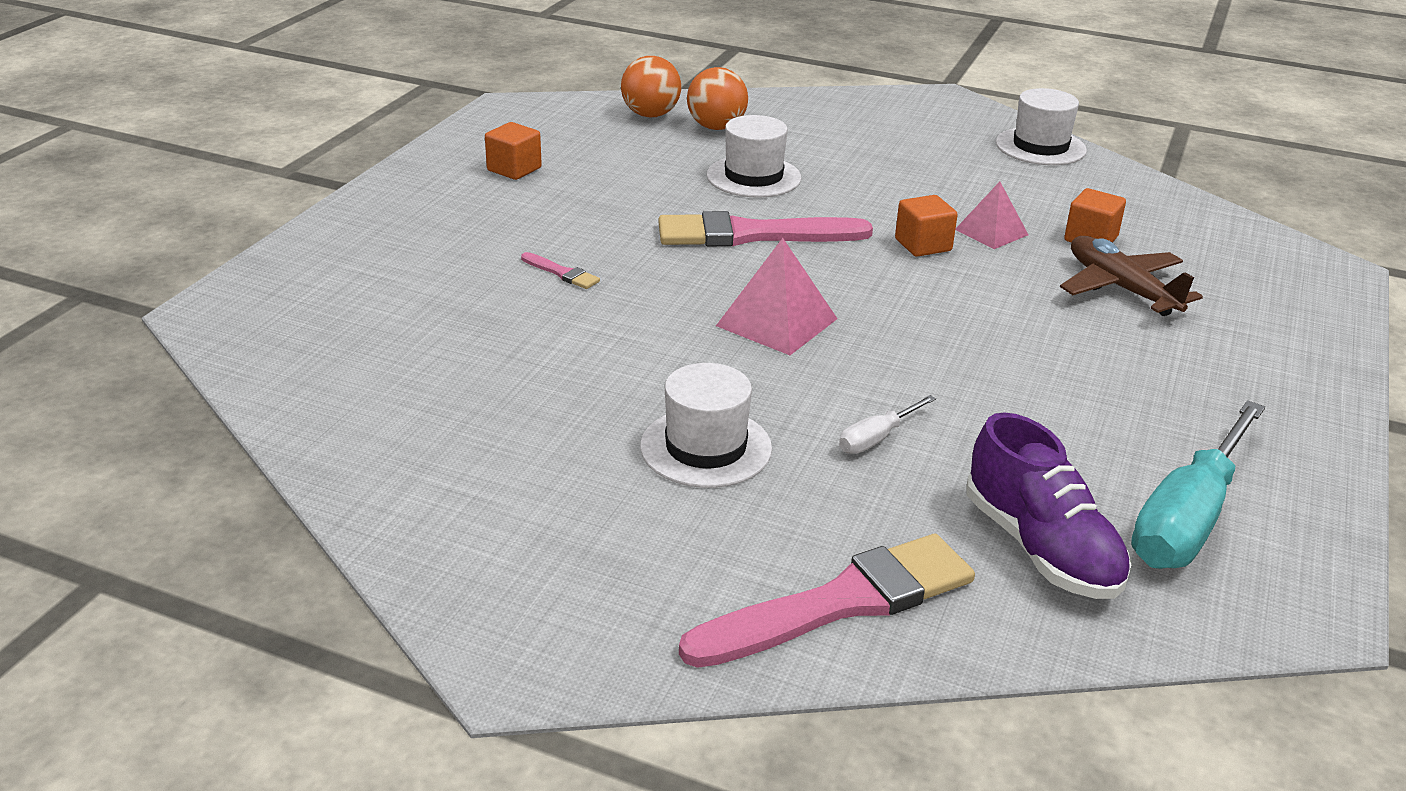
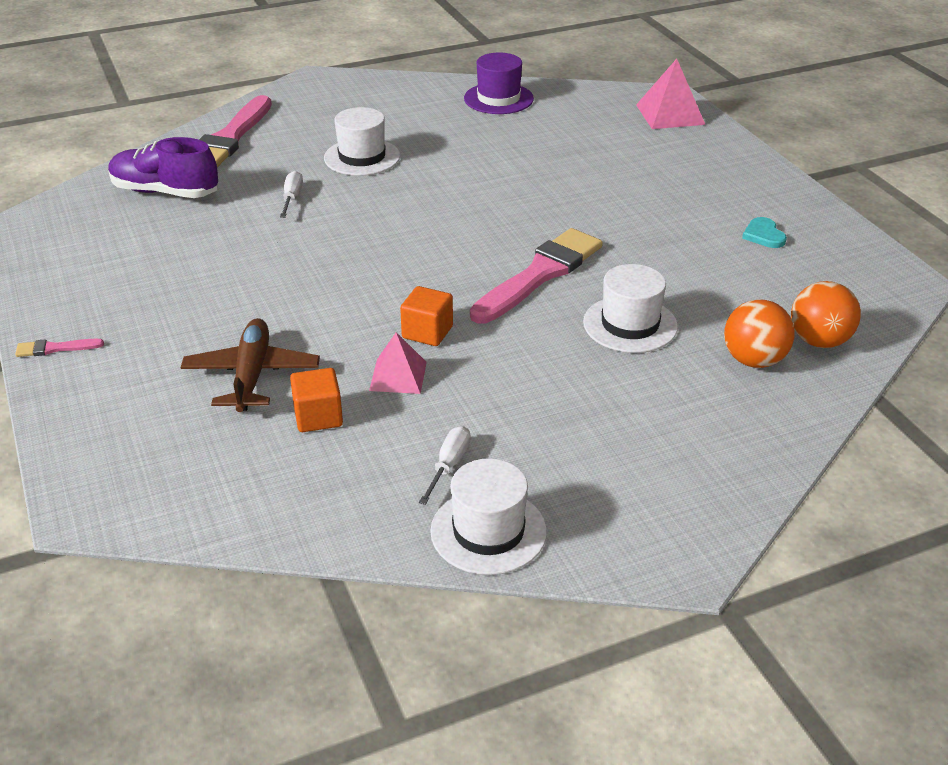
camera: 135 degrees right, 5 degrees up
orange cube [485,122,542,180] -> turquoise heart [742,217,787,248]
pink brush [521,252,600,289] -> pink brush moved to [15,339,104,357]
pink pyramid [716,238,837,355] -> pink pyramid moved to [636,59,706,129]
brown plane [1060,236,1203,316] -> brown plane turned 105 degrees counterclockwise [181,318,320,412]
turquoise screwdriver [1131,400,1265,569] -> none
none -> white screwdriver [419,426,470,505]
none -> purple hat [464,53,534,114]

